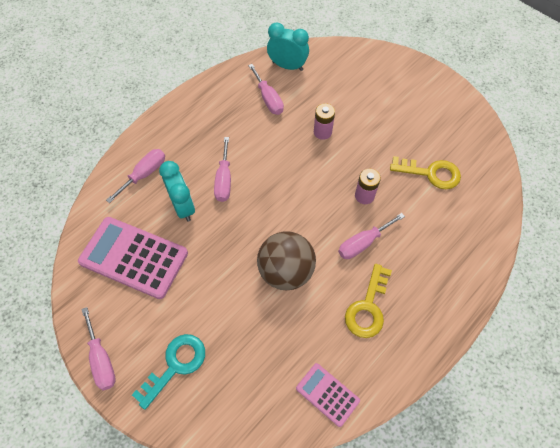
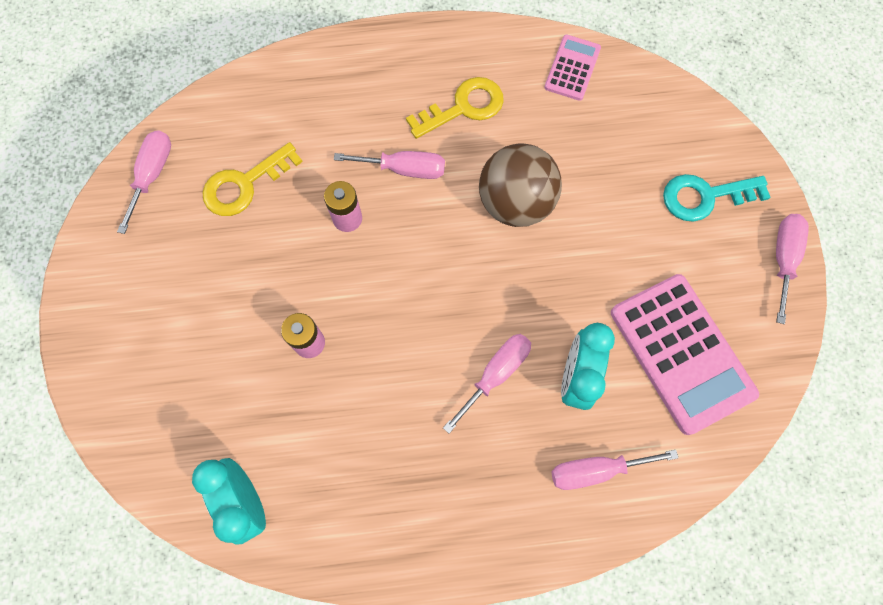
camera: 140 degrees left, 10 degrees up
pink screwdriver [248,64,284,115] -> pink screwdriver moved to [117,130,171,234]
pink calculator [296,363,360,427] -> pink calculator turned 150 degrees counterclockwise [544,34,601,101]
yellow key [390,156,461,189] -> yellow key turned 90 degrees counterclockwise [203,142,303,216]

